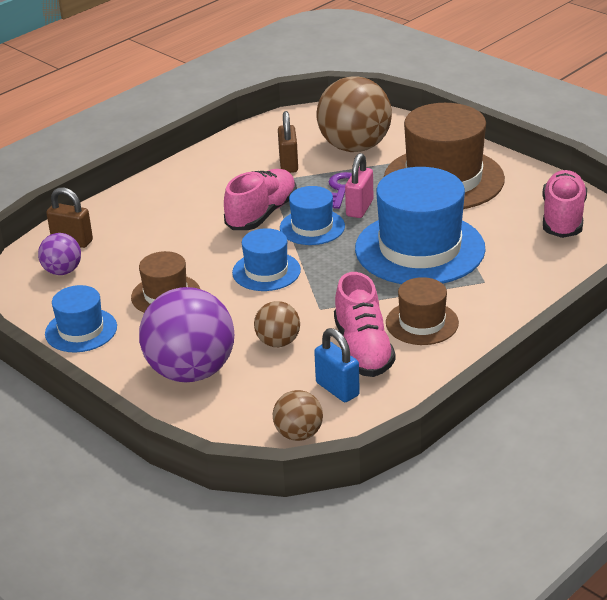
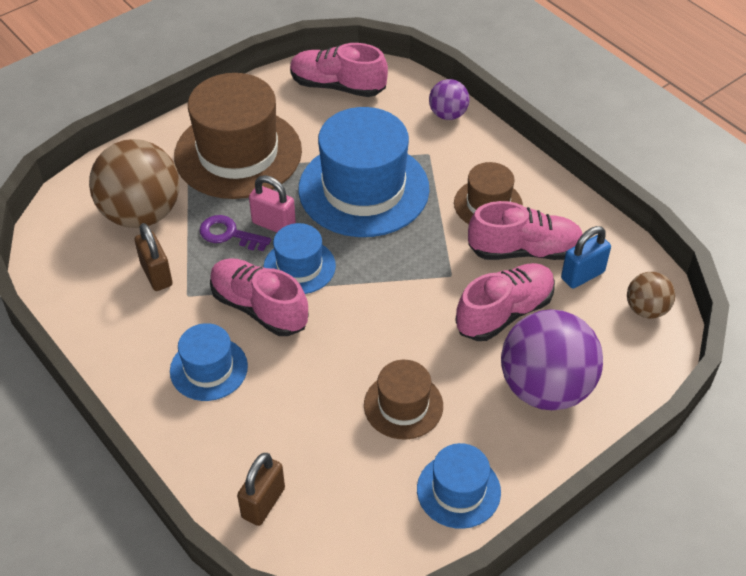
camera: 85 degrees left, 15 degrees up
purple ball [38,233,81,275] -> purple ball moved to [429,79,470,120]
blue hat [232,228,301,291] -> blue hat moved to [170,323,248,401]
brown ball [254,301,300,347] -> pink shoe [455,263,555,341]
brown padlock [278,111,298,173] -> brown padlock turned 60 degrees clockwise [135,223,173,291]

